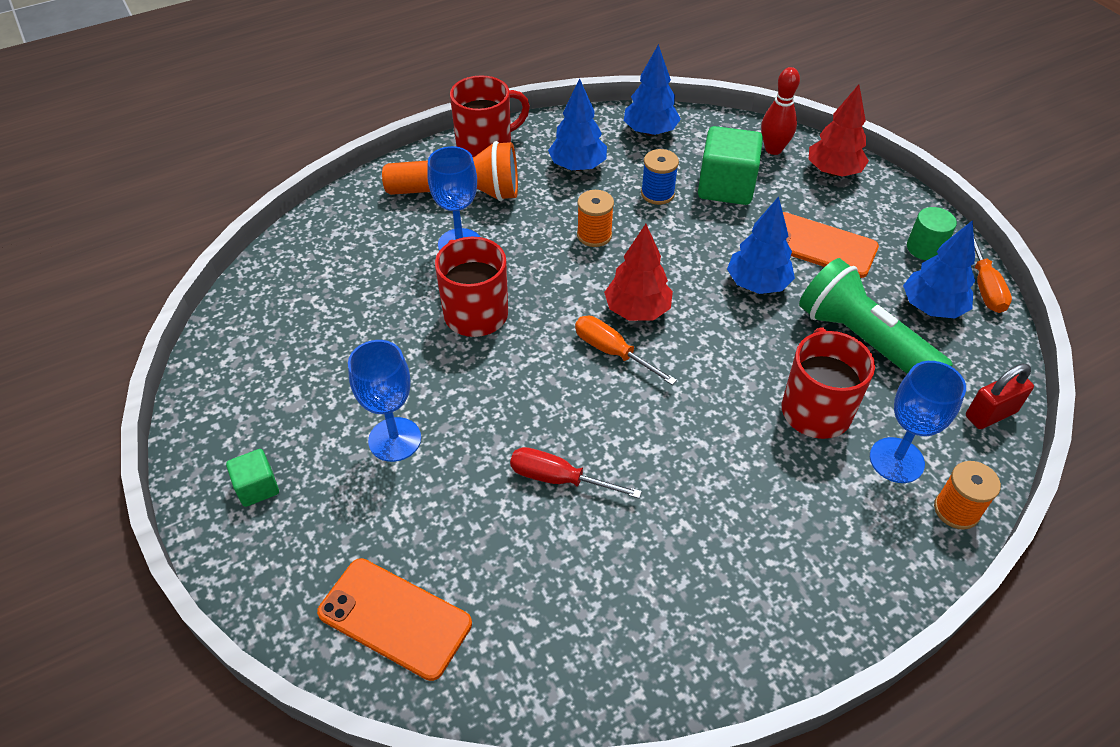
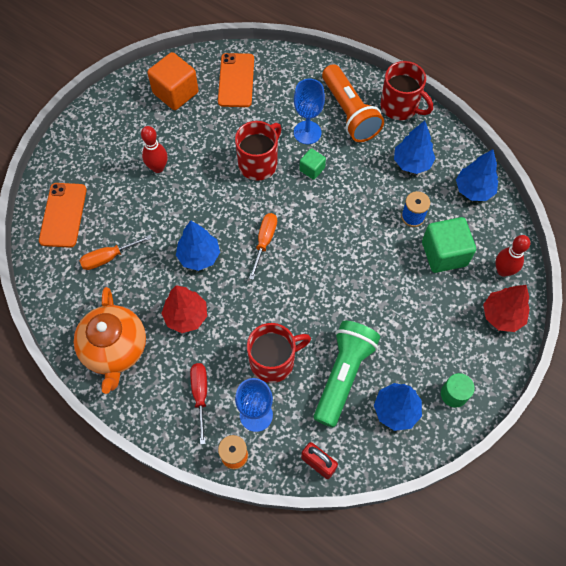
camera: 65 degrees right, 15 degrees up
green cube [226,449,279,507] -> green cube moved to [299,148,326,180]
blue goblet [348,340,421,462] -> red bowling pin [141,126,168,173]
red screwdriver [510,447,642,498] -> red screwdriver moved to [190,363,207,445]
orange spool [577,190,614,247] -> none
red tree [604,224,673,321] -> red tree moved to [161,285,207,333]
blue tree [727,196,795,294] -> blue tree moved to [176,220,220,271]
orange phone [783,212,879,278] -> orange phone moved to [218,53,254,107]
orange screwdriver [973,232,1012,313] -> orange screwdriver moved to [79,234,152,270]
none -> orange teapot [73,287,146,394]
none -> orange cube [147,52,199,110]

